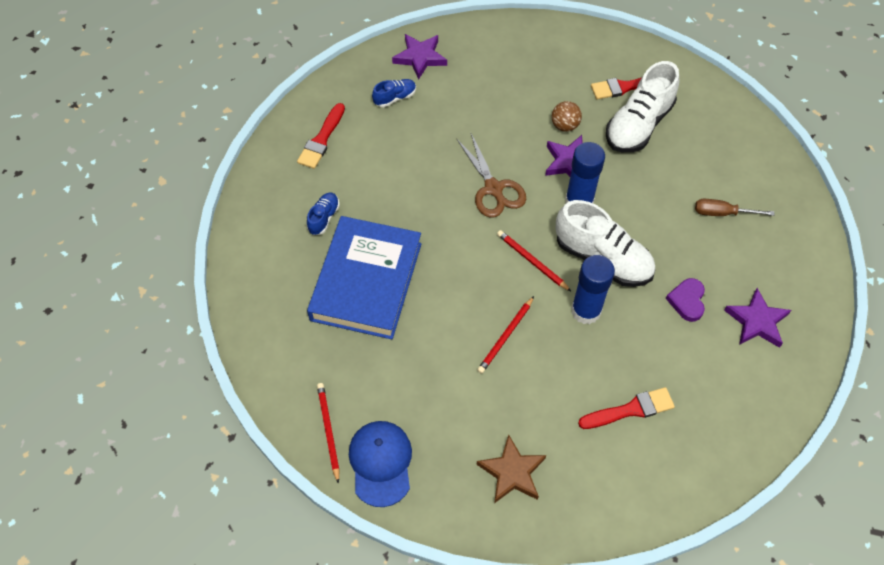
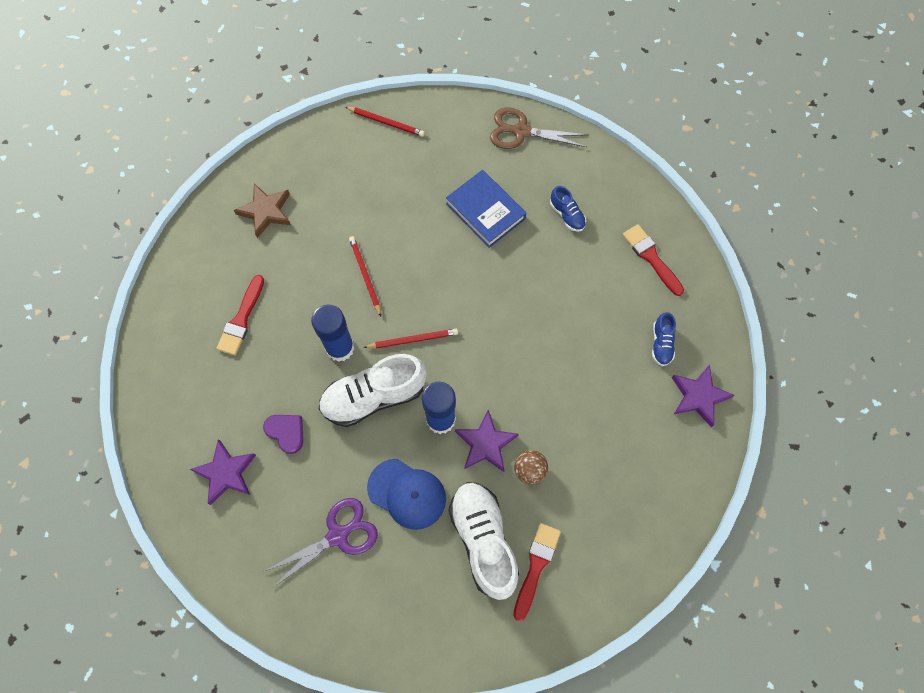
camera: 125 degrees right, 10 degrees up
blue book [307,216,421,340] -> blue book [446,170,526,248], size x0.64
blue cap [349,421,412,507] -> blue cap moved to [367,459,446,530]
brown scissors [456,133,526,218] -> brown scissors moved to [490,107,589,149]
brown screwdriver [695,199,775,216] -> purple scissors [263,498,378,588]

